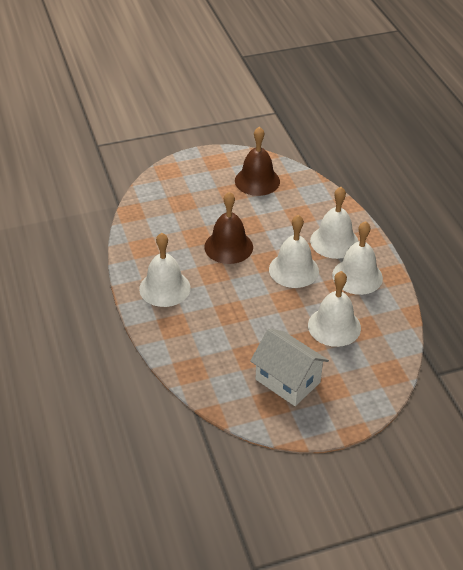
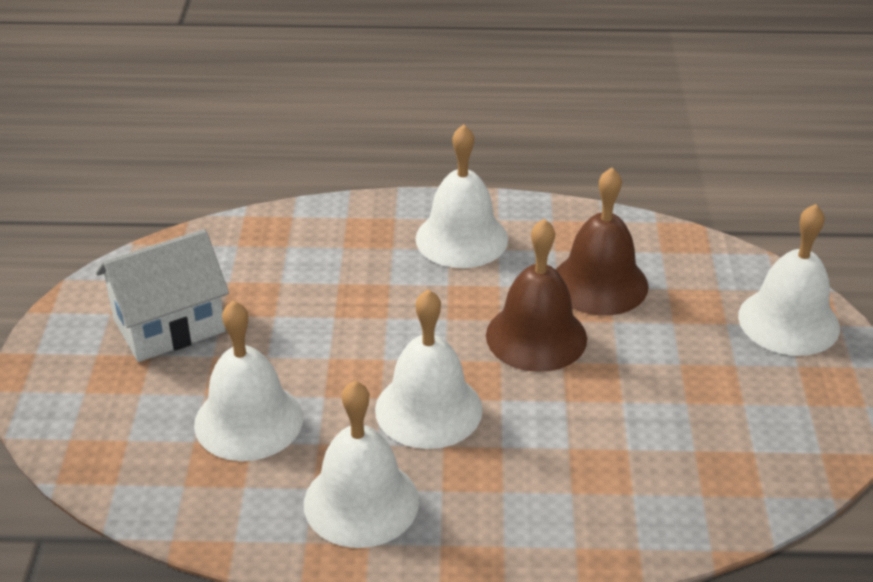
camera: 110 degrees right, 5 degrees down
brown bell [235,127,280,196] -> brown bell moved to [556,168,649,316]
white bell [310,187,359,259] -> white bell moved to [738,204,840,356]

